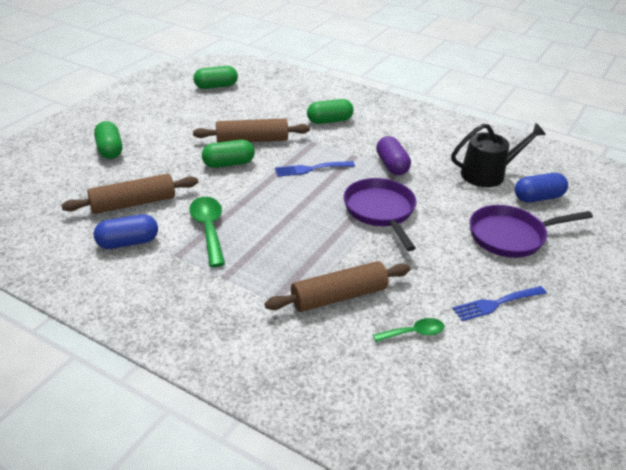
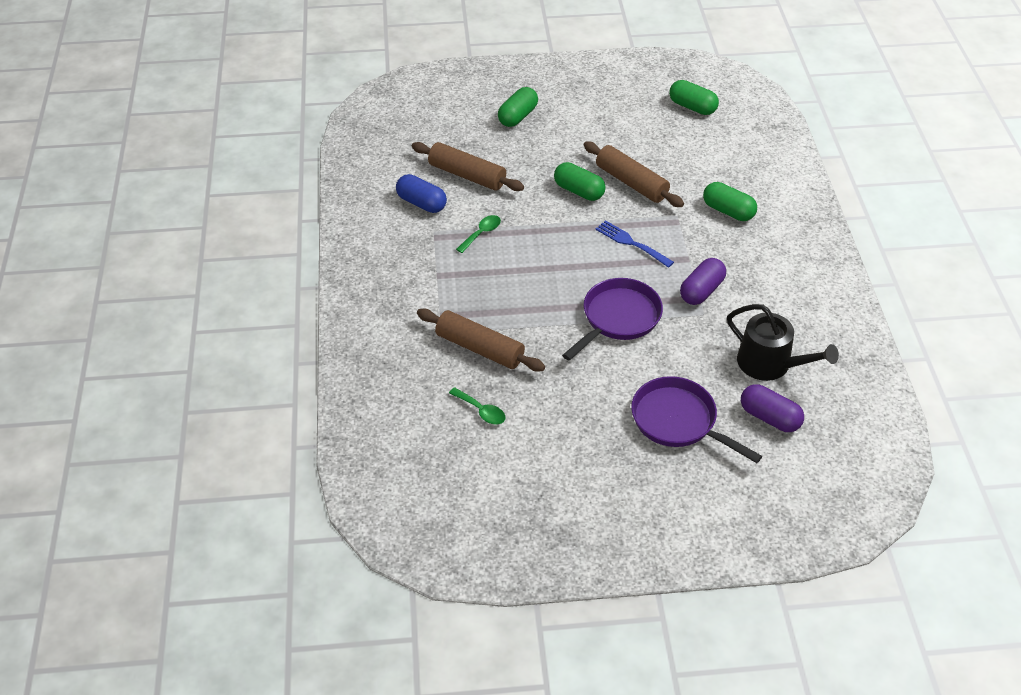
camera: 55 degrees right, 10 degrees up
green spoon [189,197,225,267] -> green spoon [456,215,501,253], size x0.60
blue fork [452,286,546,321] -> none
blue capsule [515,173,568,202] -> purple capsule [741,384,804,432]

